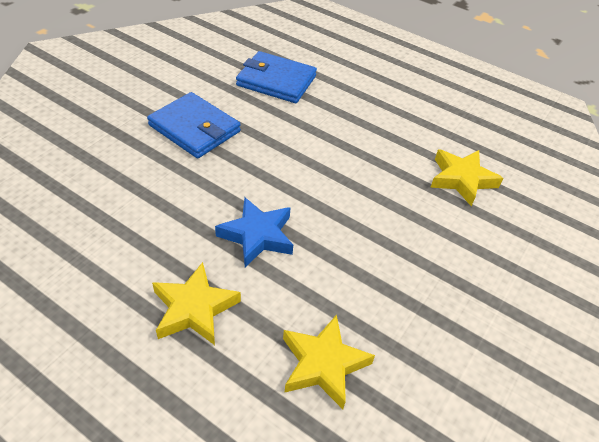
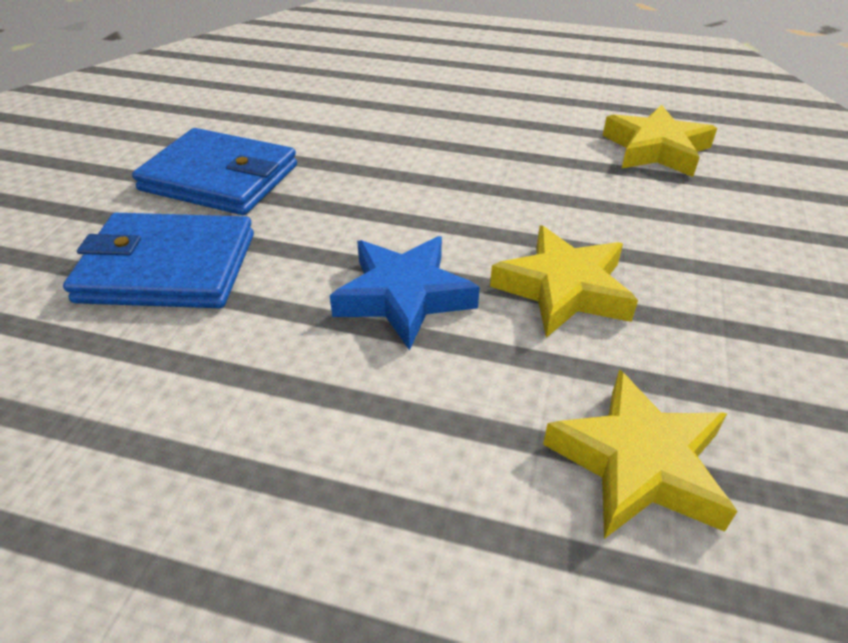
camera: 15 degrees left, 5 degrees down
yellow star [152,262,241,345] -> yellow star moved to [490,226,638,338]
blue wallet [236,51,317,103] -> blue wallet moved to [63,213,254,308]

